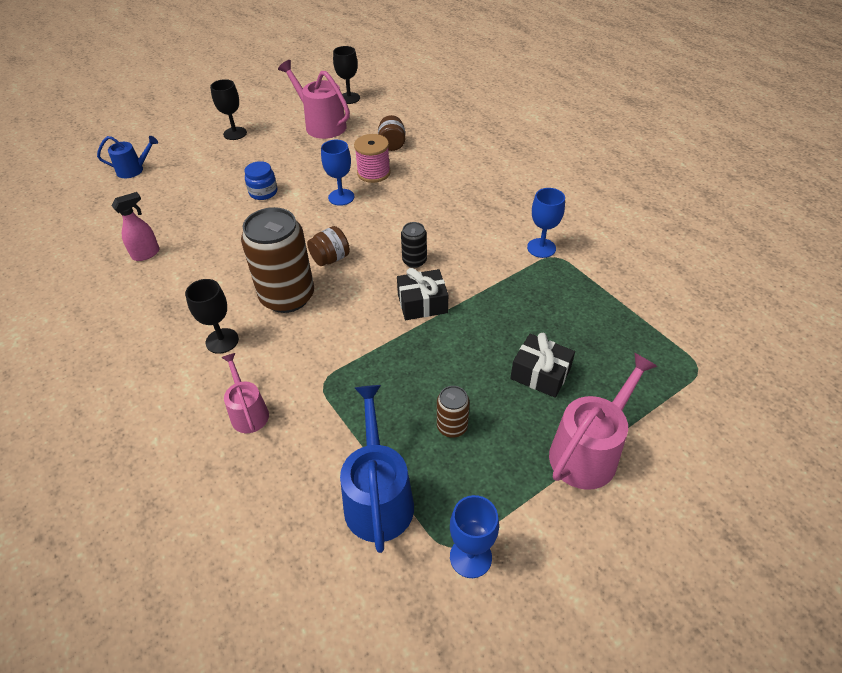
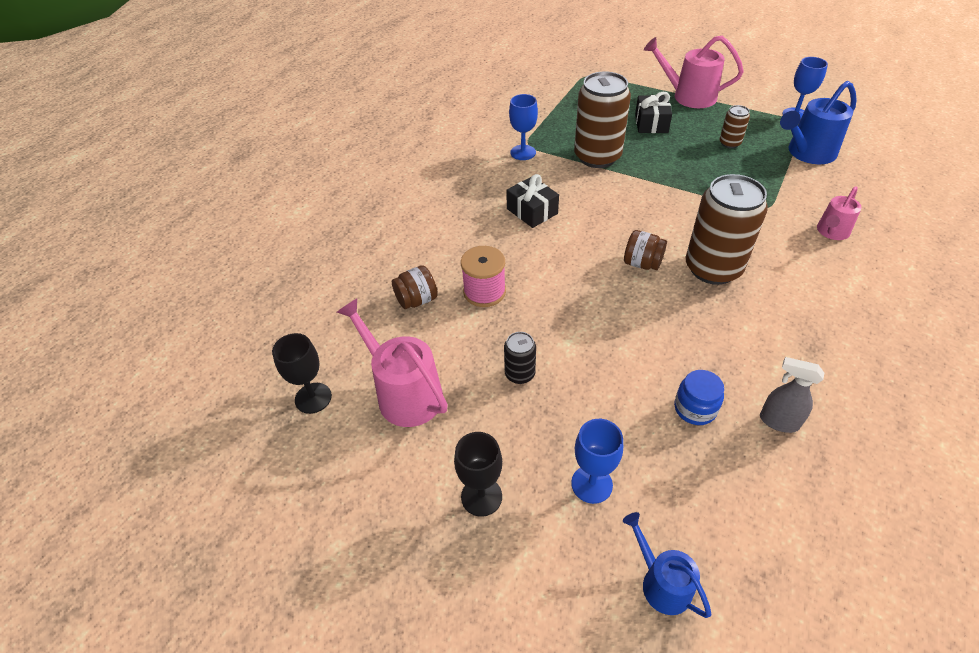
camera: 115 degrees left, 0 degrees up
pink spray bottle [111,192,160,261] -> grey spray bottle [760,357,824,433]
black goblet [185,279,239,354] -> none
blue jar [245,161,277,200] -> blue jar moved to [674,370,724,425]
pink watering can [278,60,350,139] -> pink watering can turned 120 degrees clockwise [337,299,448,427]
blue goblet [321,140,354,206] -> blue goblet moved to [571,419,623,504]
black gift [397,268,448,320] -> black gift moved to [506,174,559,228]
black can [401,222,427,268] -> black can moved to [504,332,536,384]
none -> brown can [574,71,631,168]

